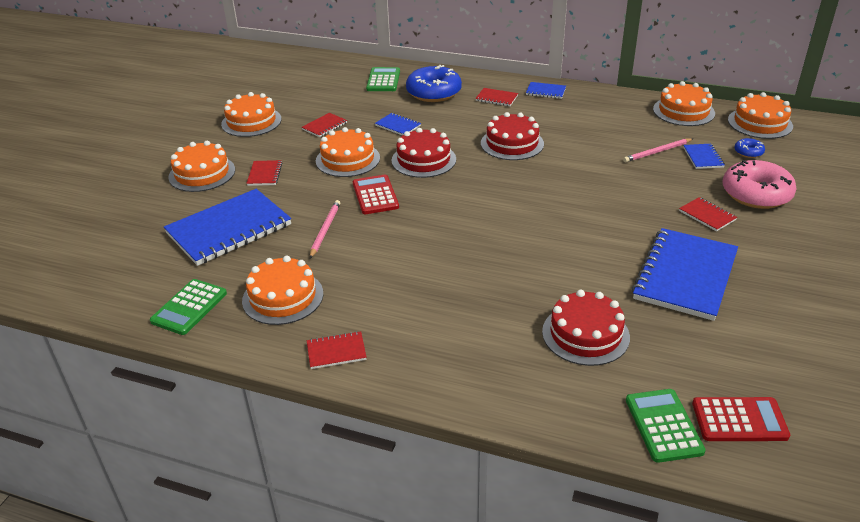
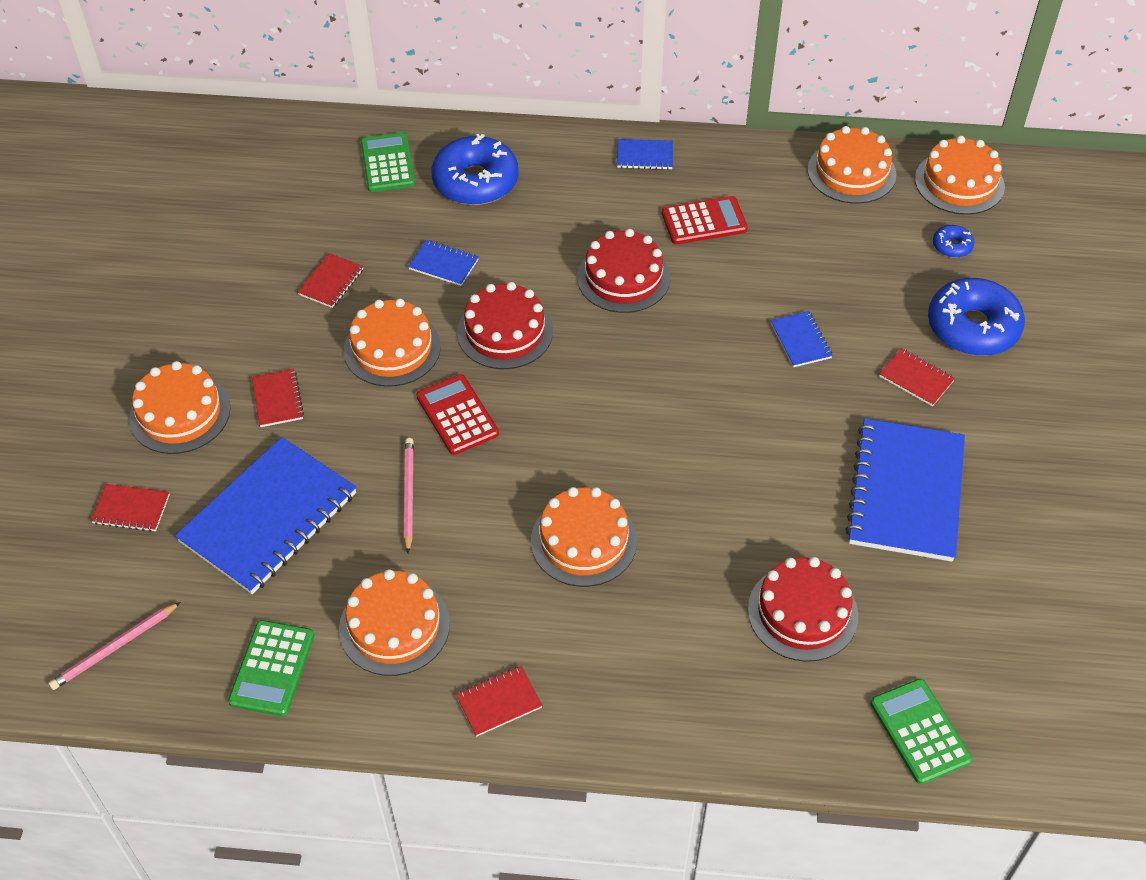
camera: 15 degrees left, 15 degrees up
orange cake [221,92,282,137] -> orange cake moved to [531,487,637,587]
red notebook [475,88,518,106] -> red notebook moved to [91,484,170,532]
pink pencil [623,138,693,162] -> pink pencil moved to [49,602,181,690]
blue notebook [683,144,725,169] -> blue notebook moved to [771,311,833,367]
red calculator [692,397,790,441] -> red calculator moved to [662,196,748,244]
pink donut [723,160,797,209] -> blue donut [928,278,1025,356]

